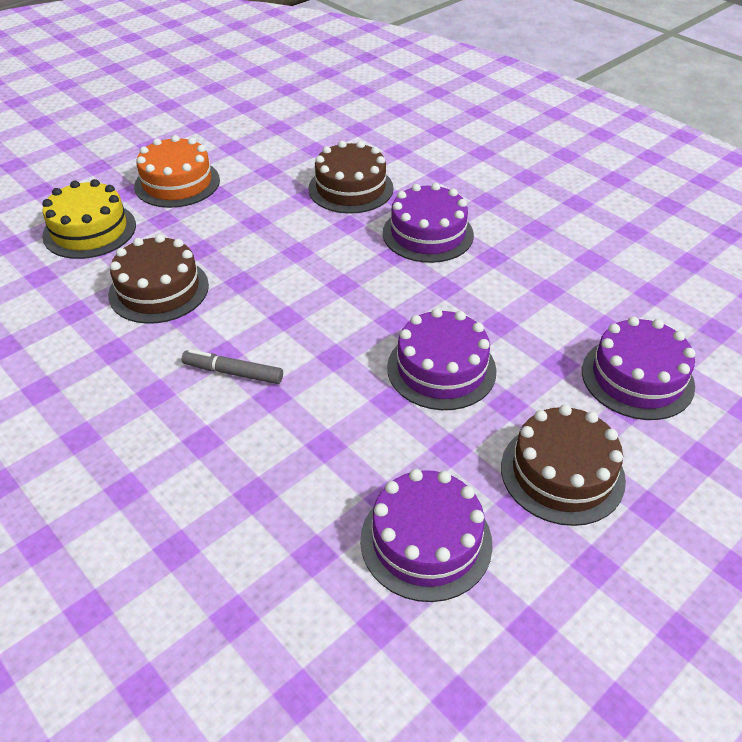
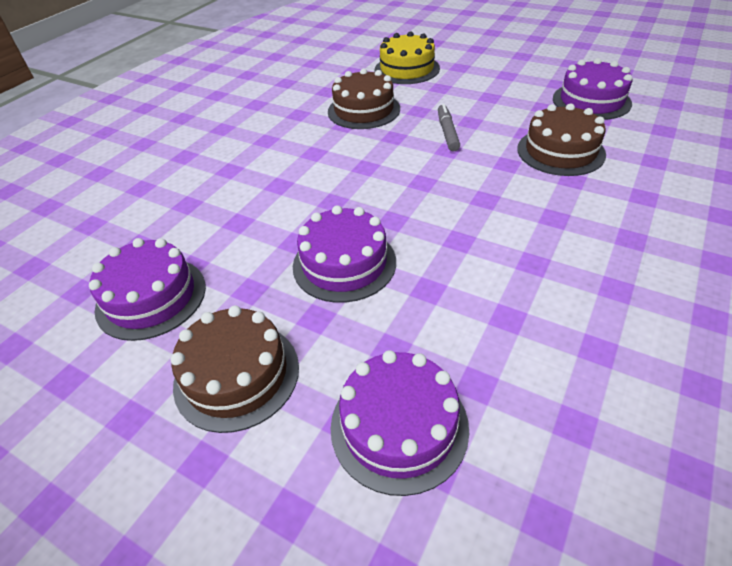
camera: 75 degrees right, 0 degrees up
orange cake [134,135,220,208] -> none
grey marker [182,349,283,384] -> grey marker moved to [438,104,460,151]
purple cake [383,183,474,263] -> purple cake moved to [553,58,632,120]

